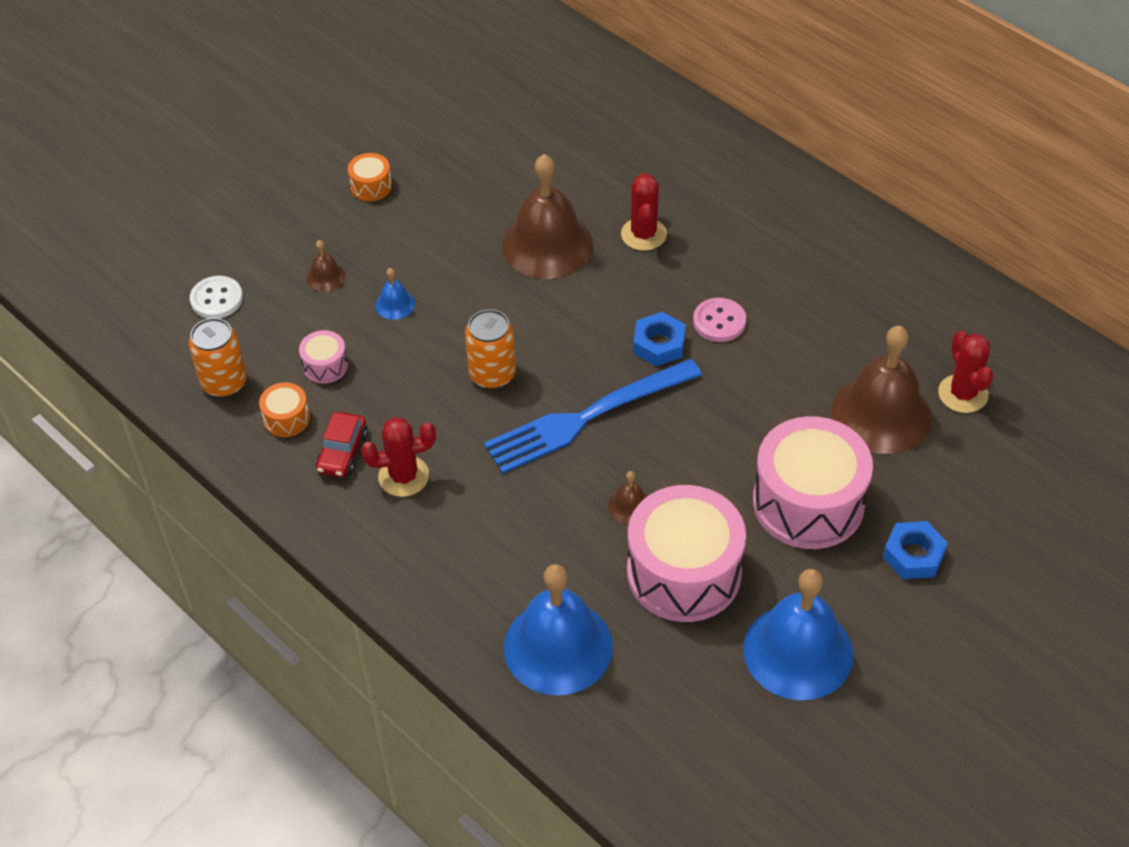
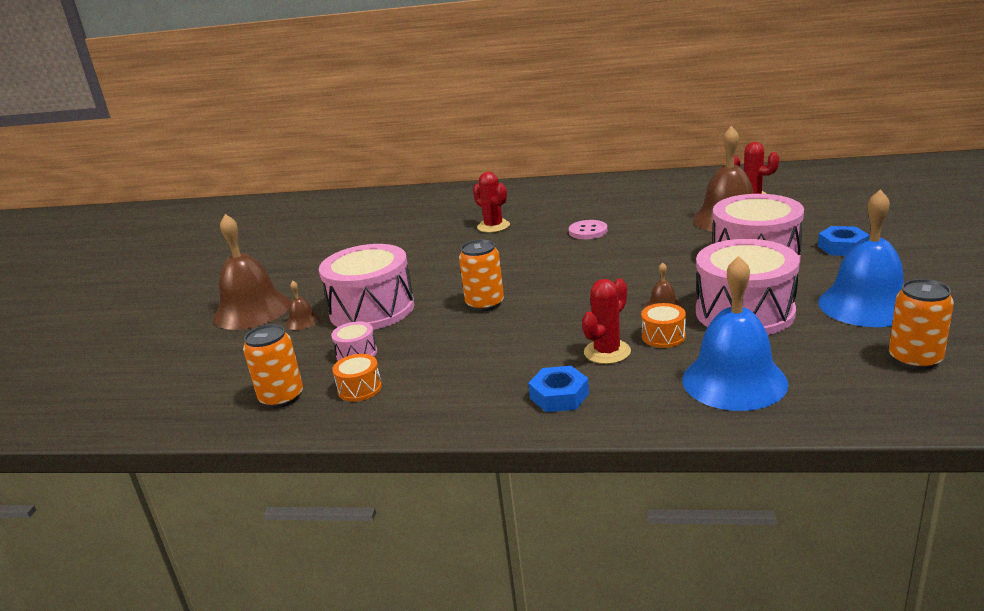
camera: 35 degrees left, 25 degrees down
white button [190,276,243,318] -> none
red car [315,412,368,477] -> none
orange drum [348,153,392,201] -> orange drum moved to [641,303,686,348]
red cactus [361,417,436,497] -> red cactus moved to [582,279,631,364]
blue bell [375,268,415,320] -> pink drum [319,244,415,330]
blue fork [484,359,702,474] -> none
brown bell [502,154,593,279] -> brown bell moved to [213,214,290,330]
blue nut [633,312,686,366] -> blue nut moved to [528,366,589,412]
none -> orange can [889,279,954,370]

